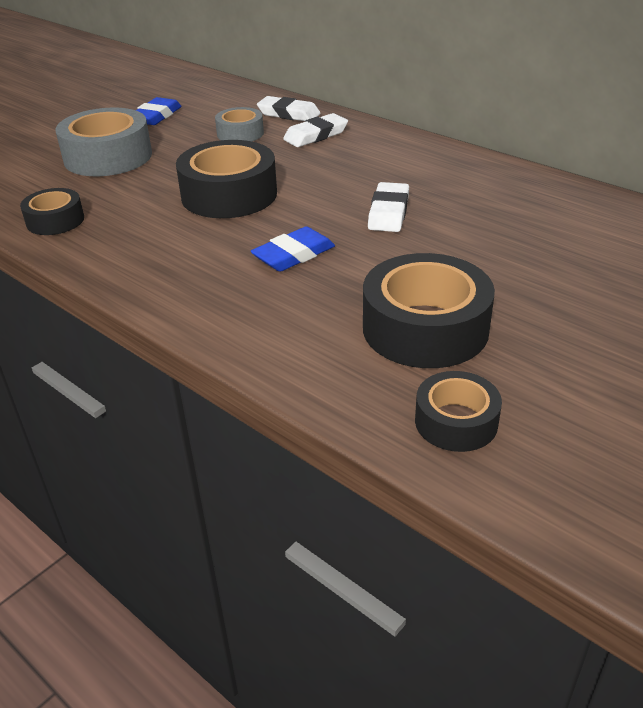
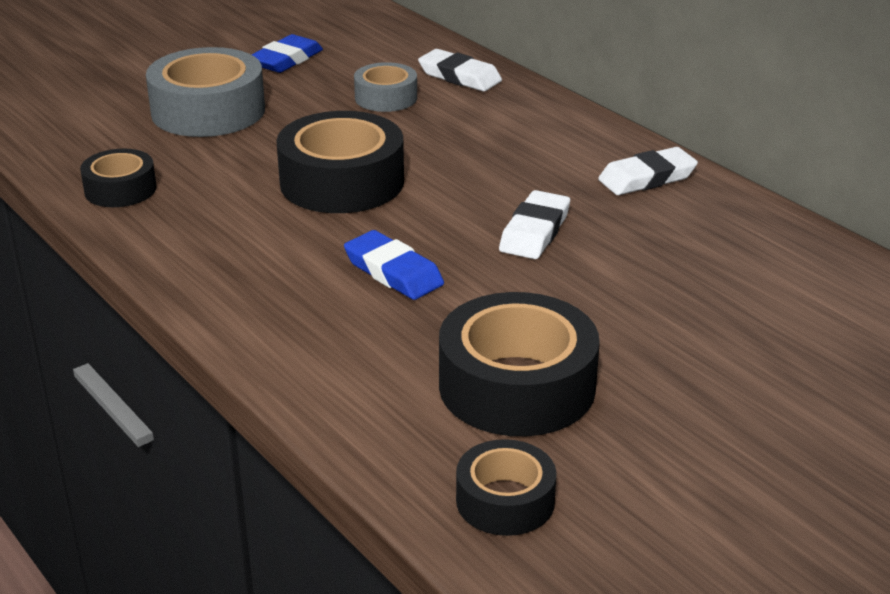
camera: 10 degrees right, 5 degrees down
blue eraser [251,226,335,272] -> blue eraser turned 75 degrees clockwise [344,230,444,300]
white eraser [283,113,348,147] -> white eraser moved to [598,147,698,195]

